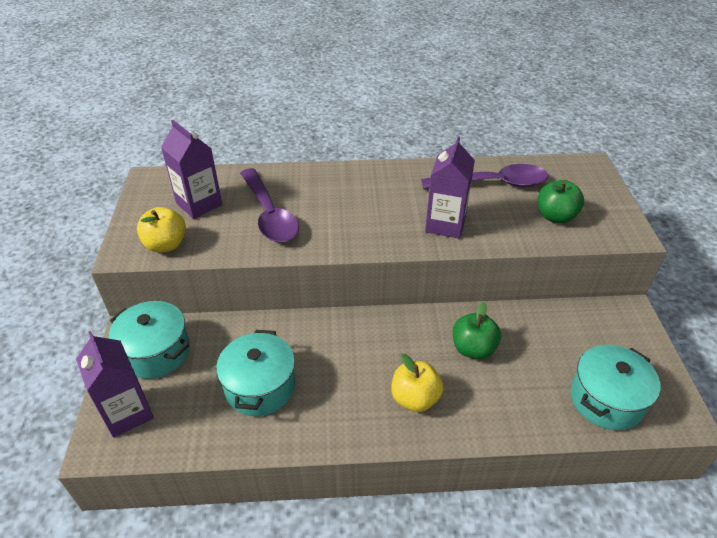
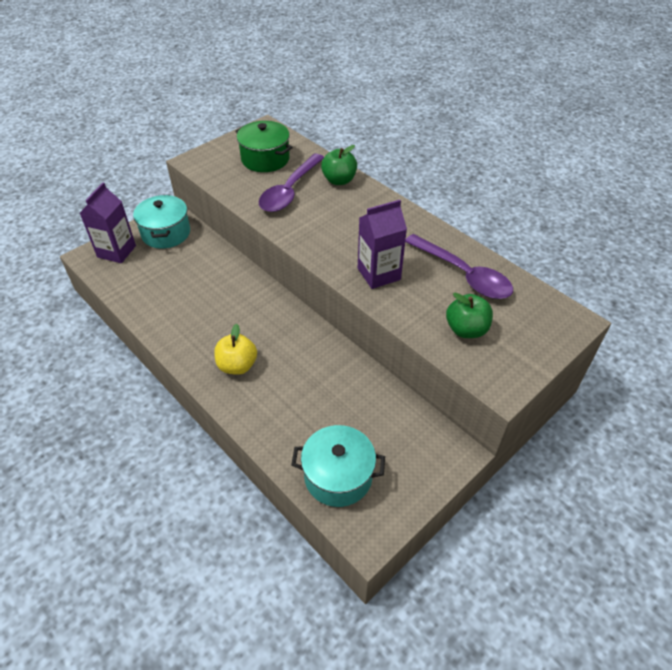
camera: 50 degrees right, 5 degrees up
yellow apple [137,207,186,253] -> none
purple carton [161,120,222,219] -> green pot [235,121,293,172]
turquoise pot [216,330,296,416] -> none
green apple [453,302,501,359] -> green apple moved to [321,145,357,185]

